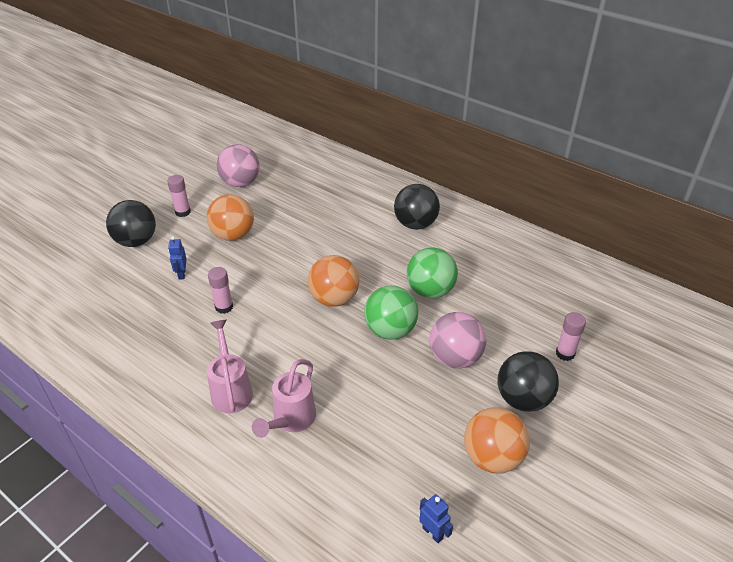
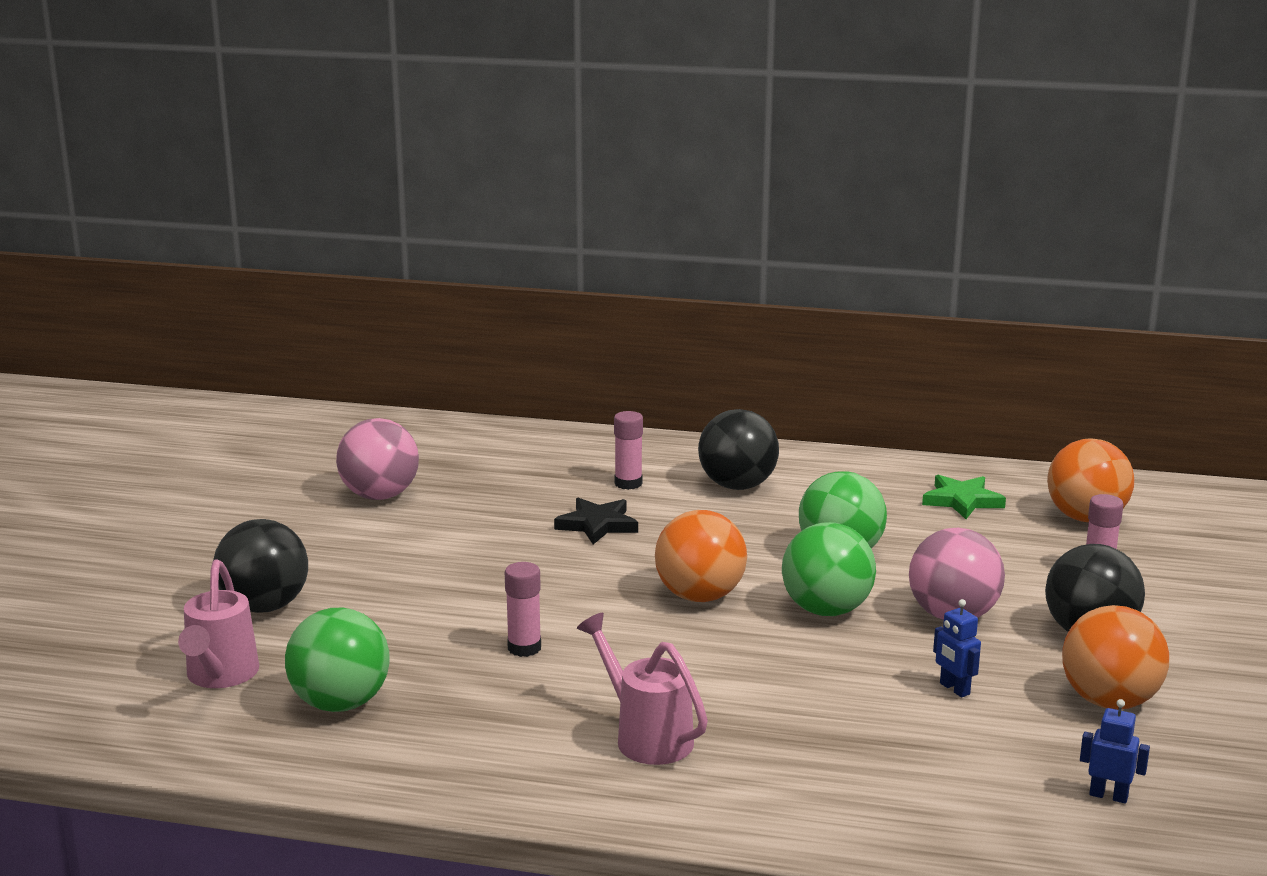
camera: 25 degrees left, 20 degrees down
pink glue stick [167,175,191,217] -> pink glue stick moved to [614,411,643,490]
blue robot [168,236,187,280] -> blue robot moved to [933,599,981,698]
orange ball [206,194,254,241] -> orange ball moved to [1047,438,1134,522]
pink watering can [252,359,316,438] -> pink watering can moved to [178,560,259,688]
none -> green ball [285,608,390,712]
none -> black star [554,498,638,544]
none -> green star [922,475,1006,519]

